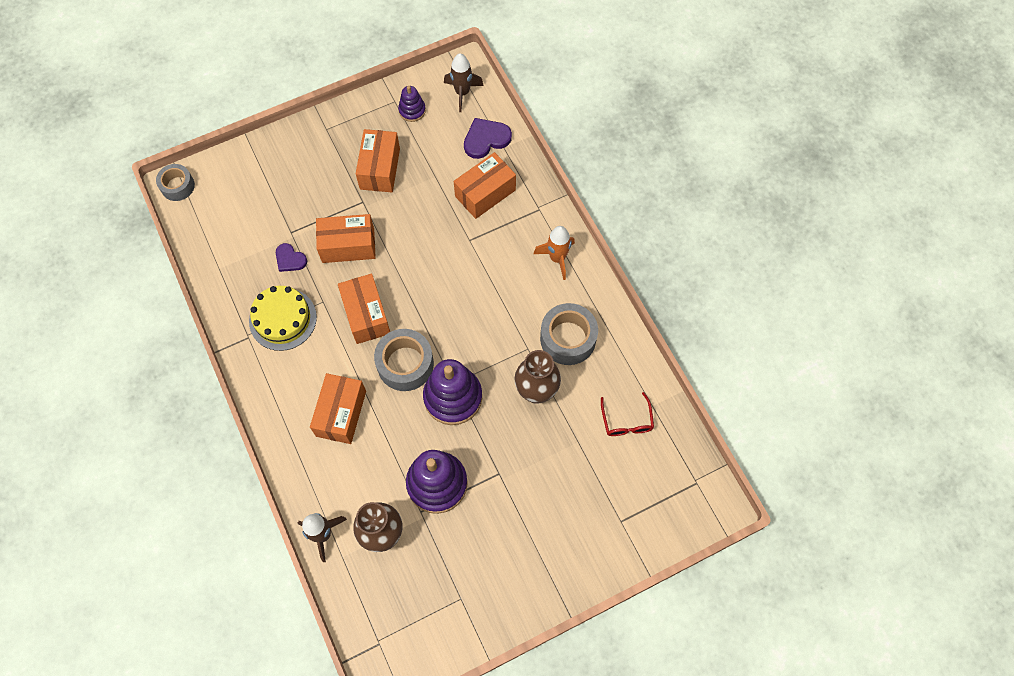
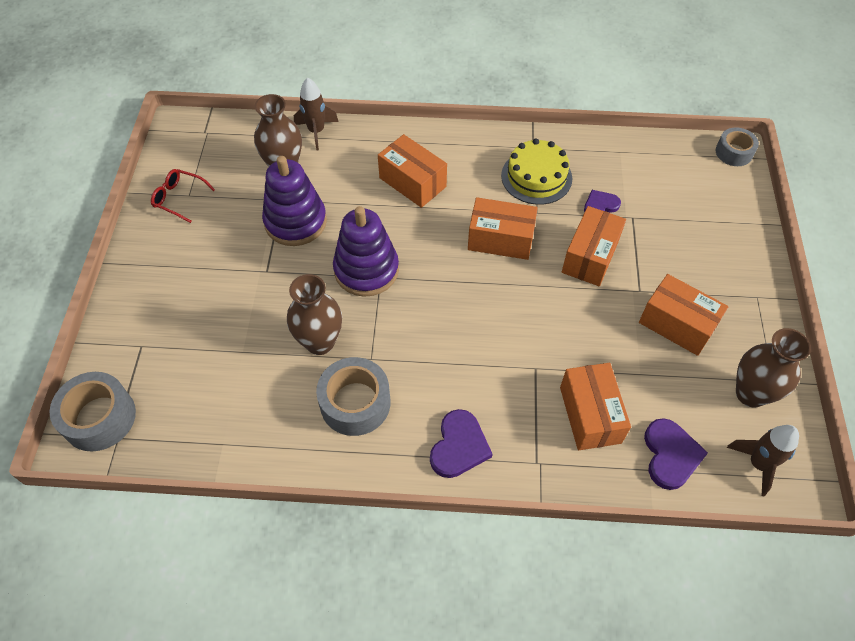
camera: 120 degrees right, 10 degrees down
grey tape [374,329,434,391] -> grey tape moved to [50,372,136,451]
purple stacking toy [398,86,426,122] -> brown vase [736,328,811,408]
orange rocket [534,226,575,280] -> purple heart [430,409,493,478]
red glasses [601,392,654,436] -> red glasses moved to [151,169,215,223]

